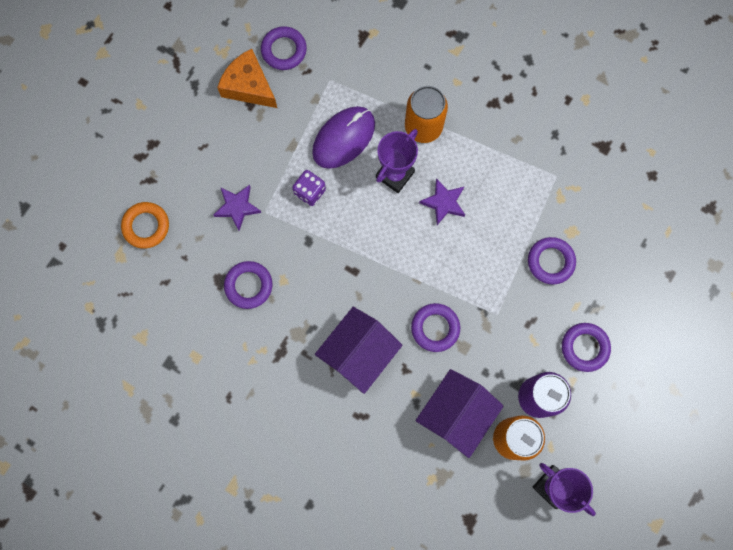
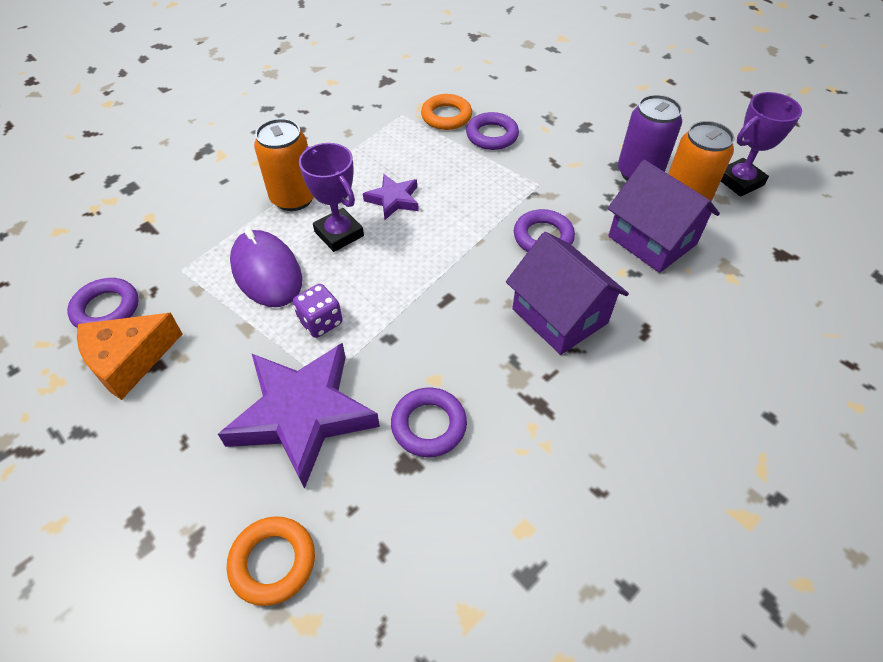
camera: 75 degrees left, 25 degrees down
purple star [213,185,261,230] -> purple star [218,343,380,489], size x2.03
purple ring [562,323,611,372] -> none
none -> orange ring [421,94,472,130]

